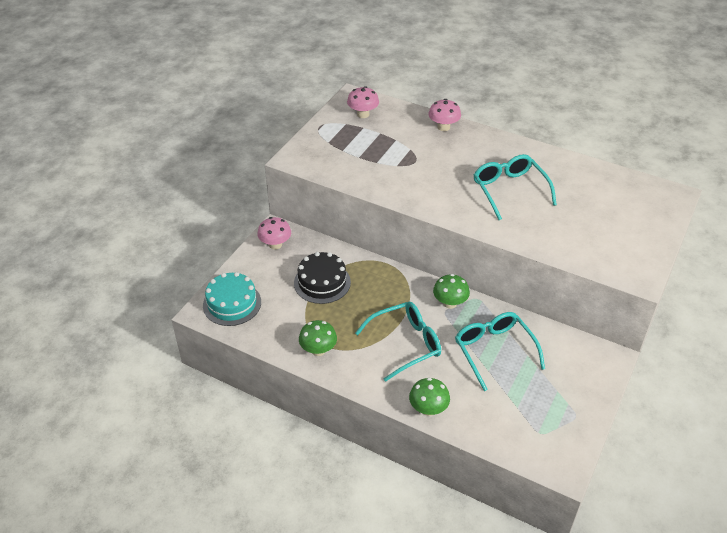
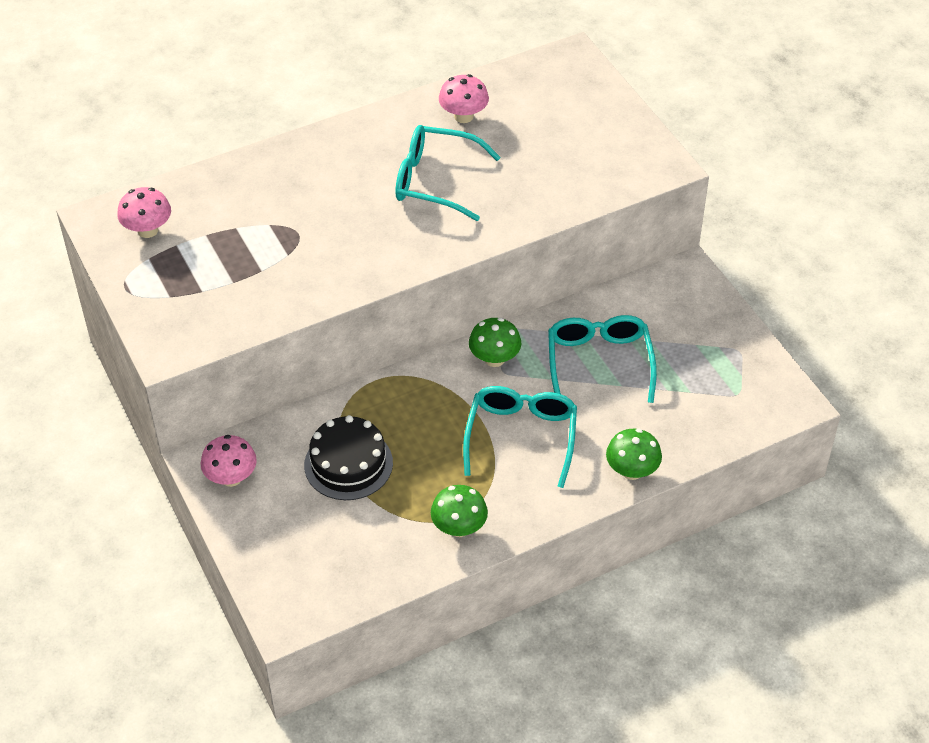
camera: 55 degrees left, 5 degrees up
turquoise cake [203,272,261,326] -> none
pink mushroom [428,99,461,131] -> pink mushroom moved to [439,74,489,123]
turquoise glasses [455,312,545,391] -> turquoise glasses turned 75 degrees clockwise [548,315,657,403]

